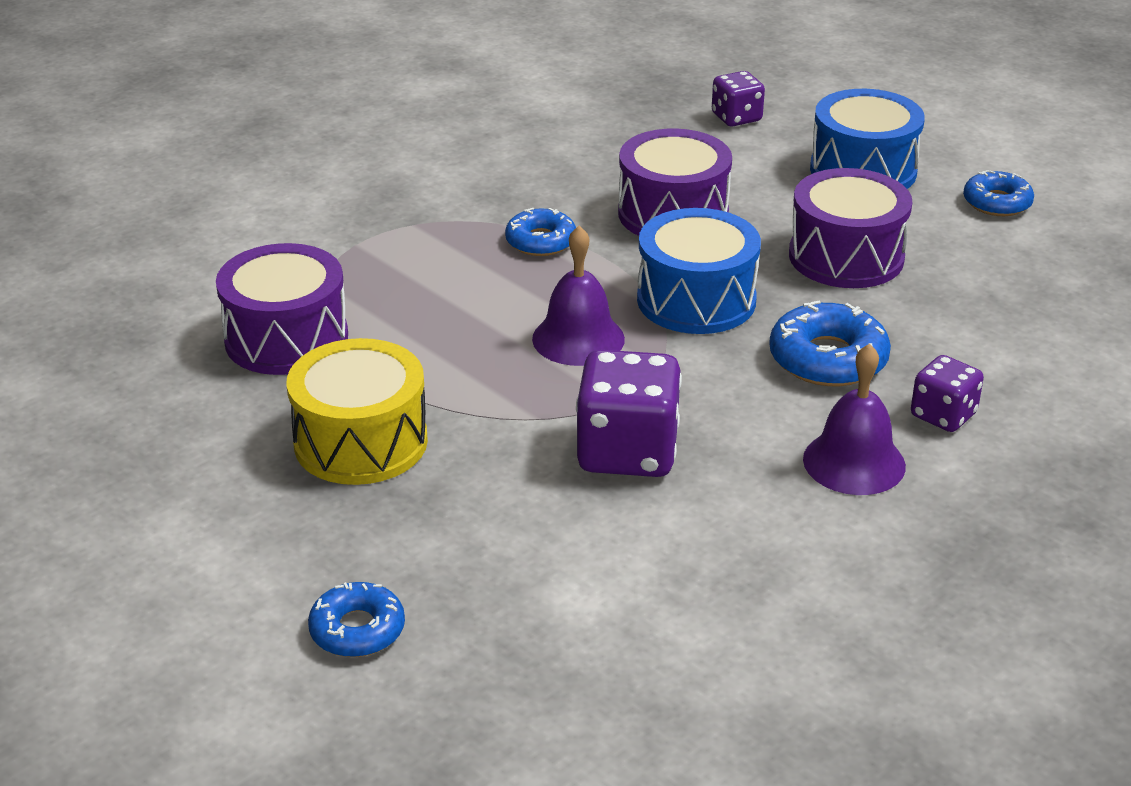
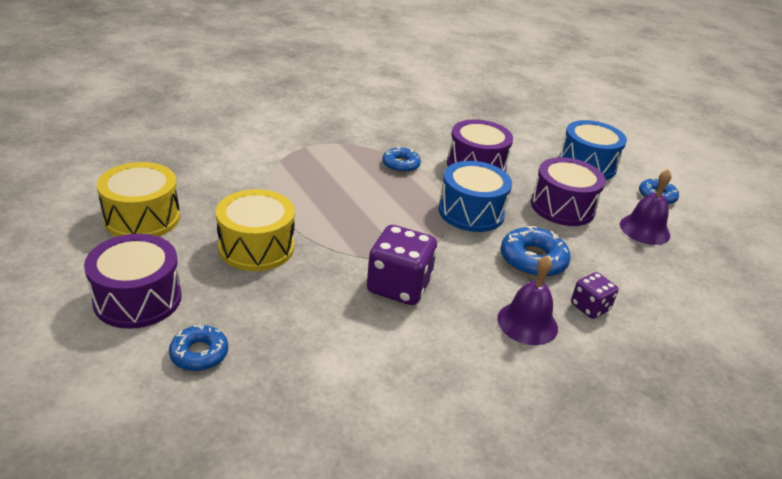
camera: 10 degrees right, 0 degrees up
purple drum [216,243,348,375] -> purple drum moved to [84,234,182,329]
purple bell [532,226,625,366] -> purple bell moved to [620,169,671,245]
purple dice [712,71,765,126] -> none
none -> yellow drum [97,162,180,237]

